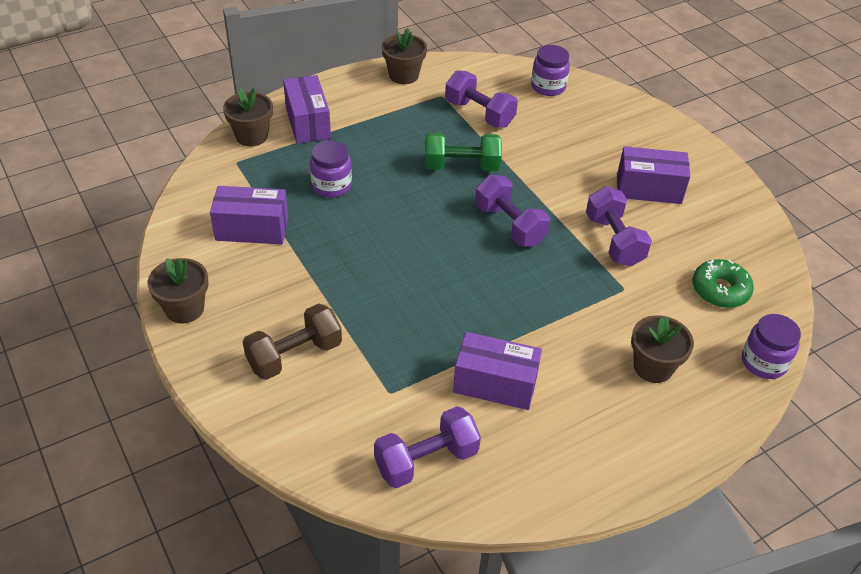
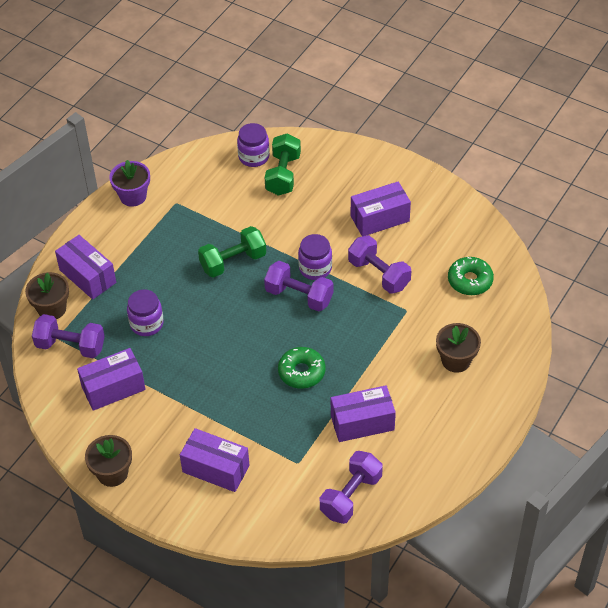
camera: 25 degrees left, 5 degrees up
brown dumbbell [243,303,342,380] -> purple box [180,428,250,492]
brown flower pot [382,28,427,84] -> purple flower pot [109,160,150,207]
purple dumbbell [445,70,518,128] -> purple dumbbell moved to [32,314,105,358]
purple jar [742,314,801,379] -> purple jar moved to [298,234,332,280]
none -> green dumbbell [265,133,301,196]
none -> green donut [278,347,326,389]

